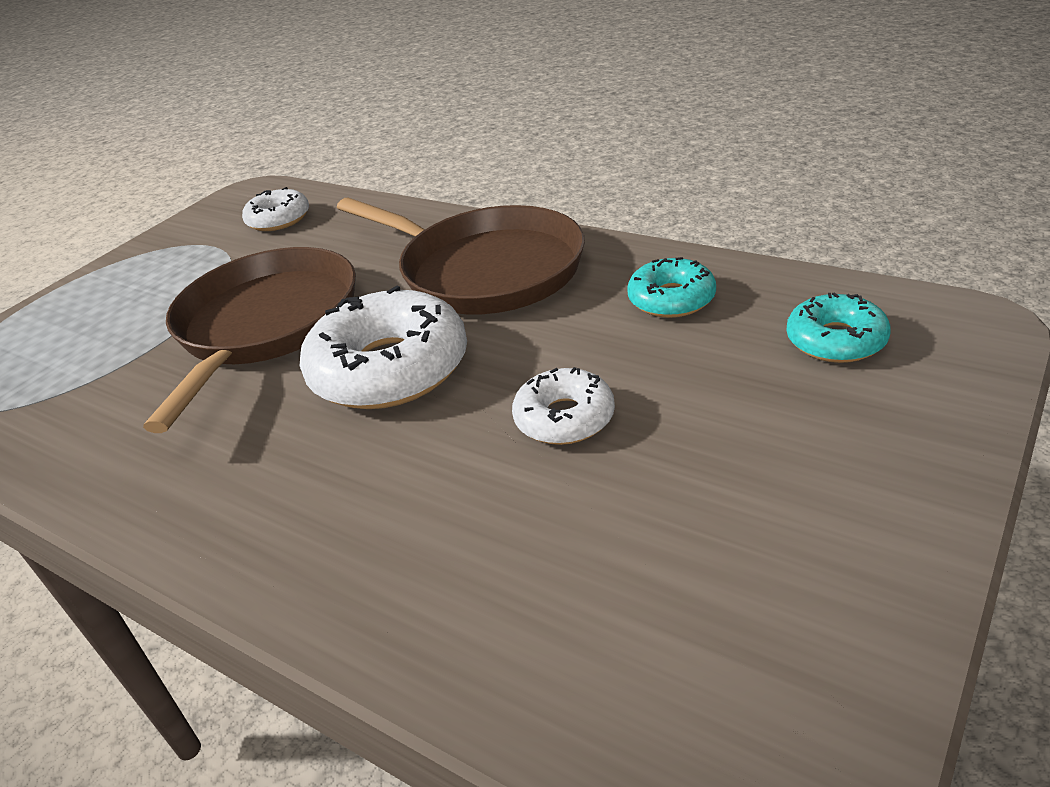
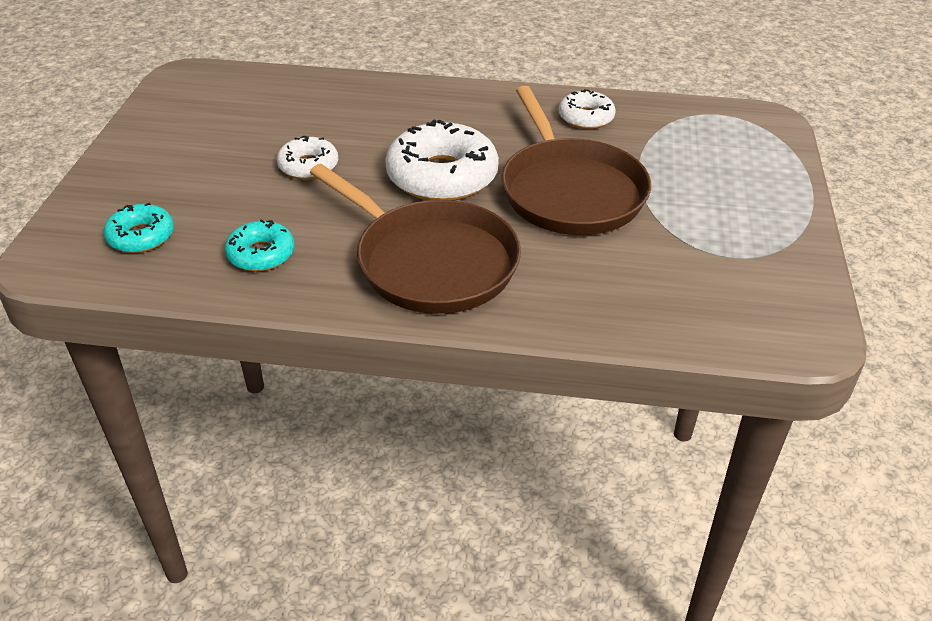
camera: 150 degrees right, 5 degrees up
white donut [242,187,309,231] -> white donut moved to [559,89,616,129]
brown pan [337,198,585,314] -> brown pan turned 150 degrees counterclockwise [310,164,521,314]

